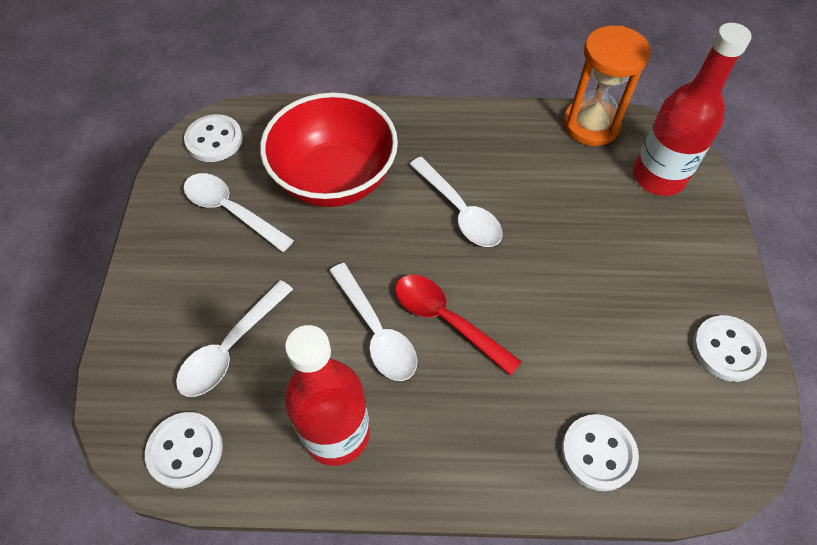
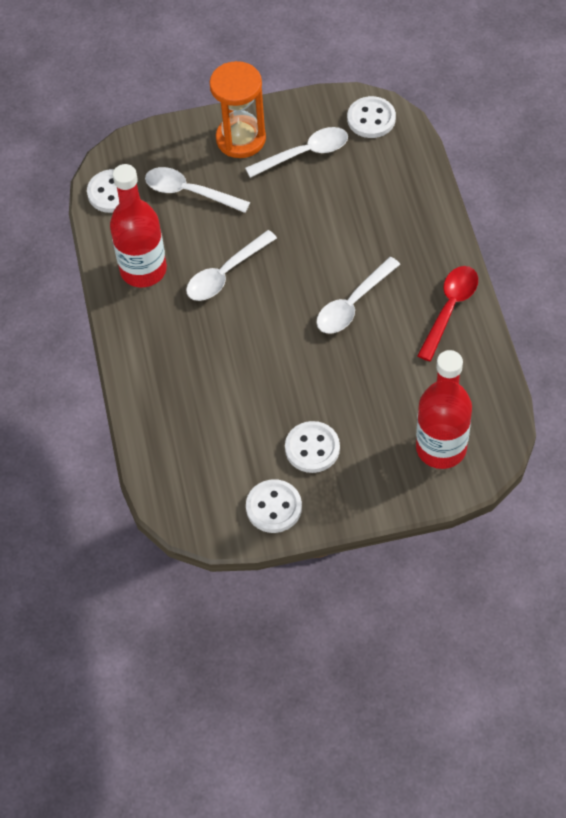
camera: 80 degrees right, 0 degrees up
white spoon [183,173,294,252] -> white spoon turned 45 degrees clockwise [245,127,348,178]
red bowl [260,93,398,207] -> none
red spoon [395,275,522,376] -> red spoon moved to [417,266,478,361]
white button [562,414,639,491] -> white button moved to [285,421,340,473]
orange hourglass [563,25,651,146] -> orange hourglass moved to [210,61,266,158]

